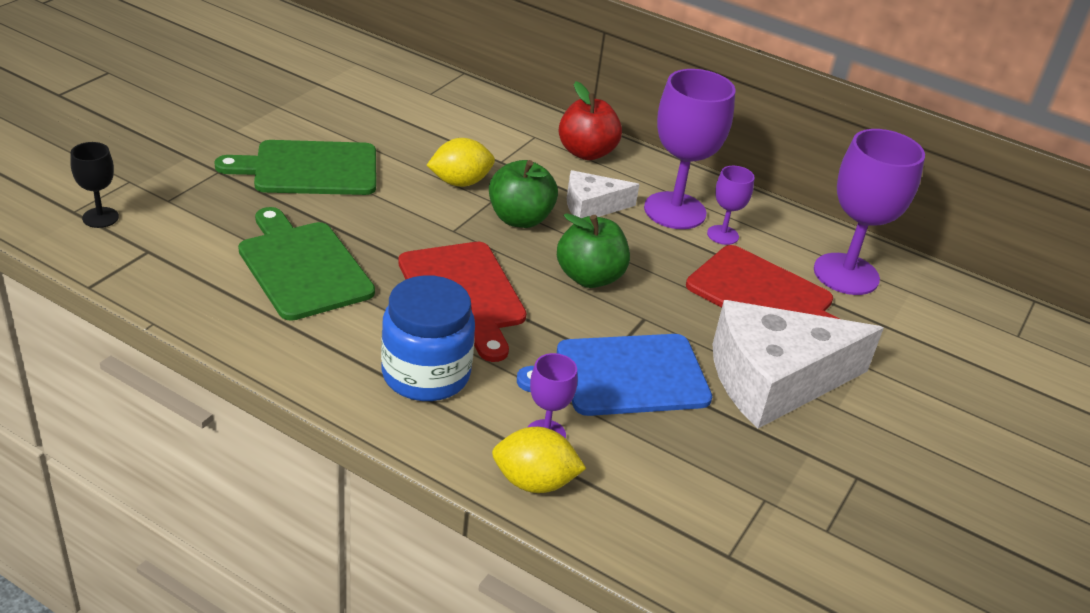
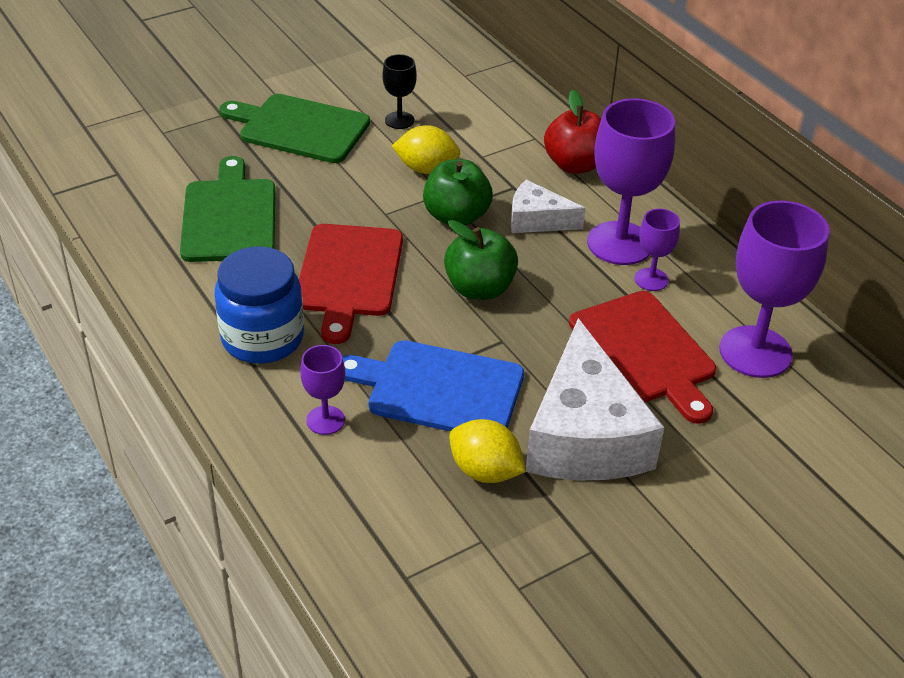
camera: 30 degrees right, 5 degrees up
black goblet [70,142,119,228] -> black goblet moved to [383,54,417,129]
yellow lemon [492,427,586,493] -> yellow lemon moved to [449,419,526,483]
white cheese [713,300,884,428] -> white cheese turned 105 degrees counterclockwise [526,318,664,480]

